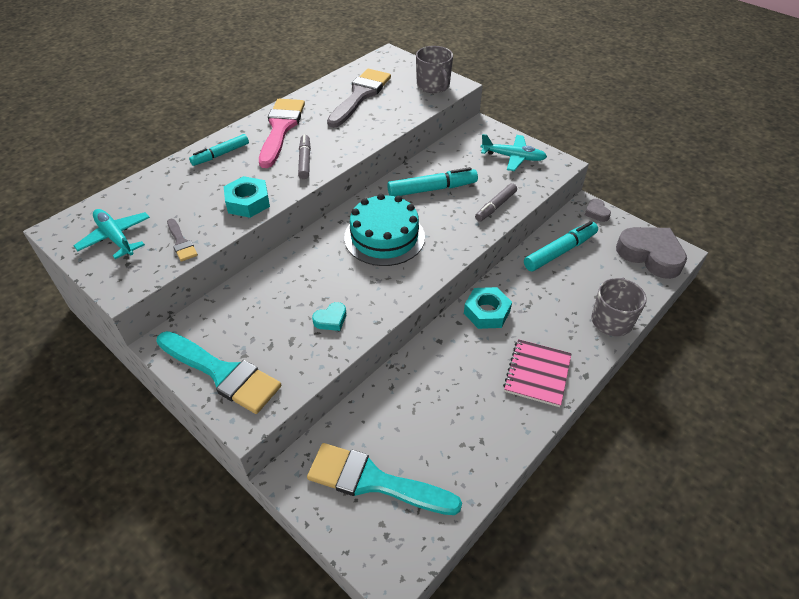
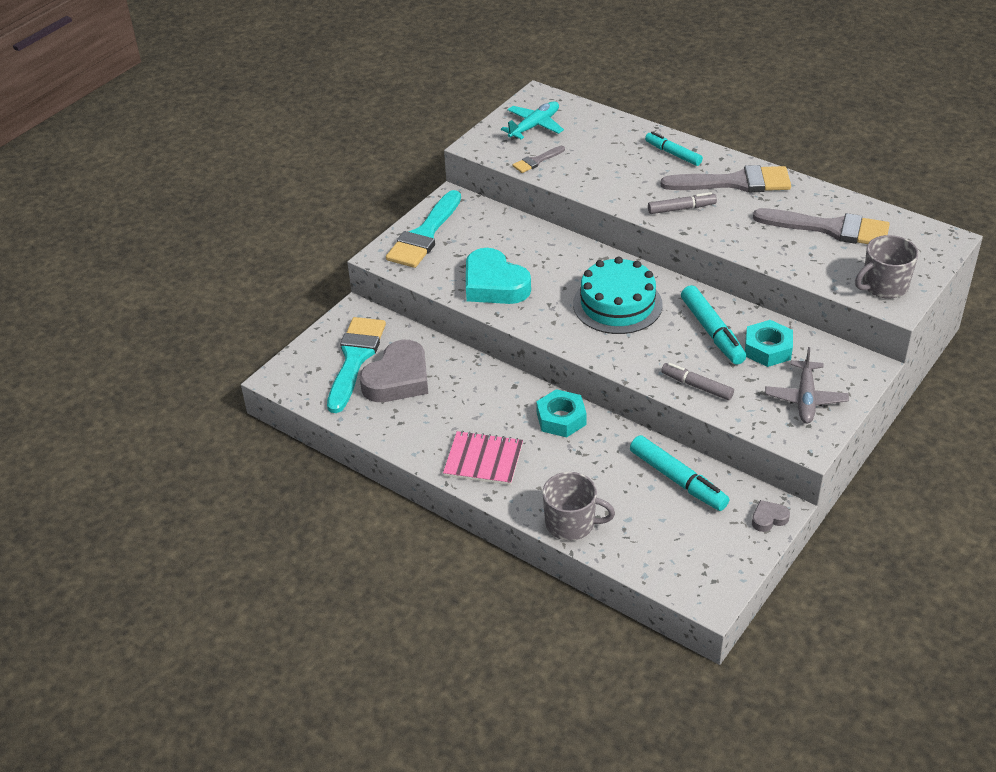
camera: 85 degrees right, 5 degrees down
turquoise nut [224,176,270,218] -> turquoise nut moved to [745,320,793,367]
pink brush [259,99,305,168] -> grey brush [661,165,791,193]
turquoise heart [312,302,346,331] -> turquoise heart [466,248,531,304], size x2.24
turquoise plane [481,134,547,171] -> grey plane [765,347,849,423]
grey heart [616,227,687,279] -> grey heart moved to [360,340,428,402]

